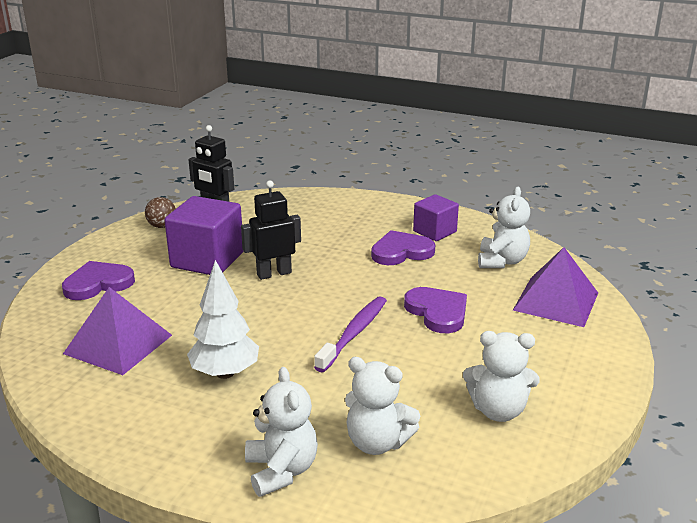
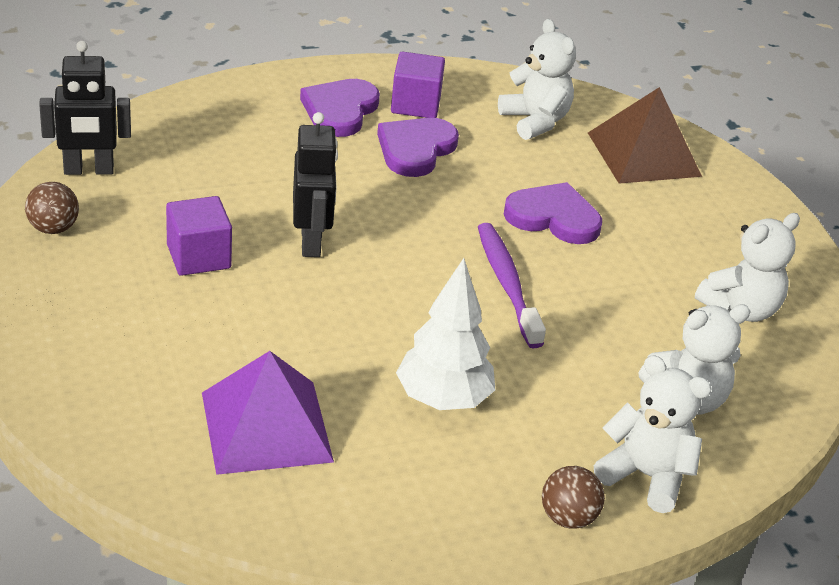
camera: 45 degrees left, 10 degrees up
purple heart [62,261,135,300] -> purple heart moved to [300,79,380,137]
purple cube [164,196,243,275] -> purple cube [166,196,232,276], size x0.61
black robot [241,180,301,280] -> black robot turned 150 degrees clockwise [293,112,338,257]
purple pyramid [513,247,598,327] -> brown pyramid [588,87,702,184]
none -> brown ball [542,466,605,529]

